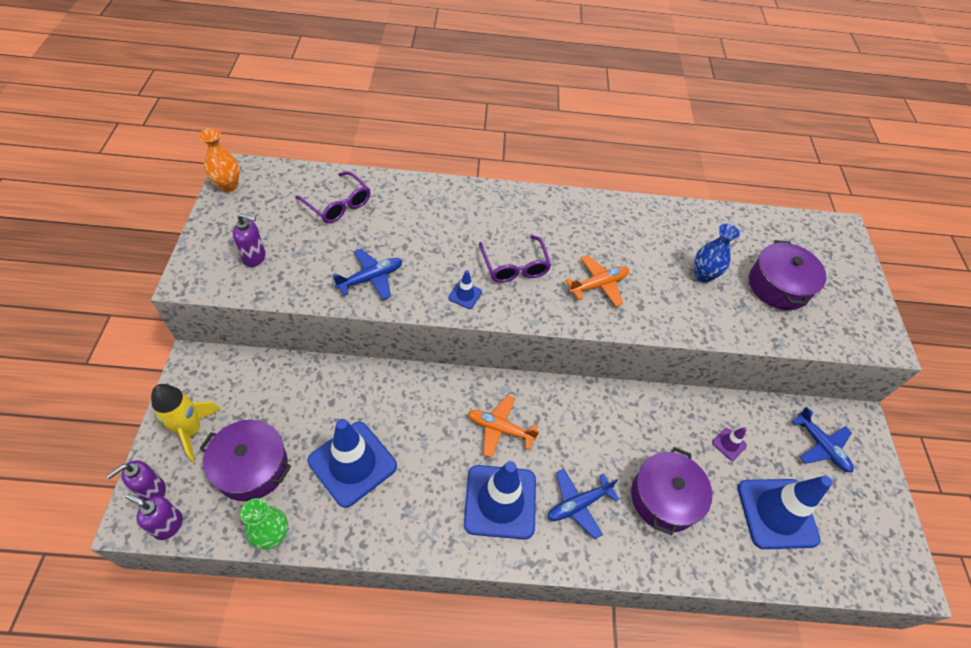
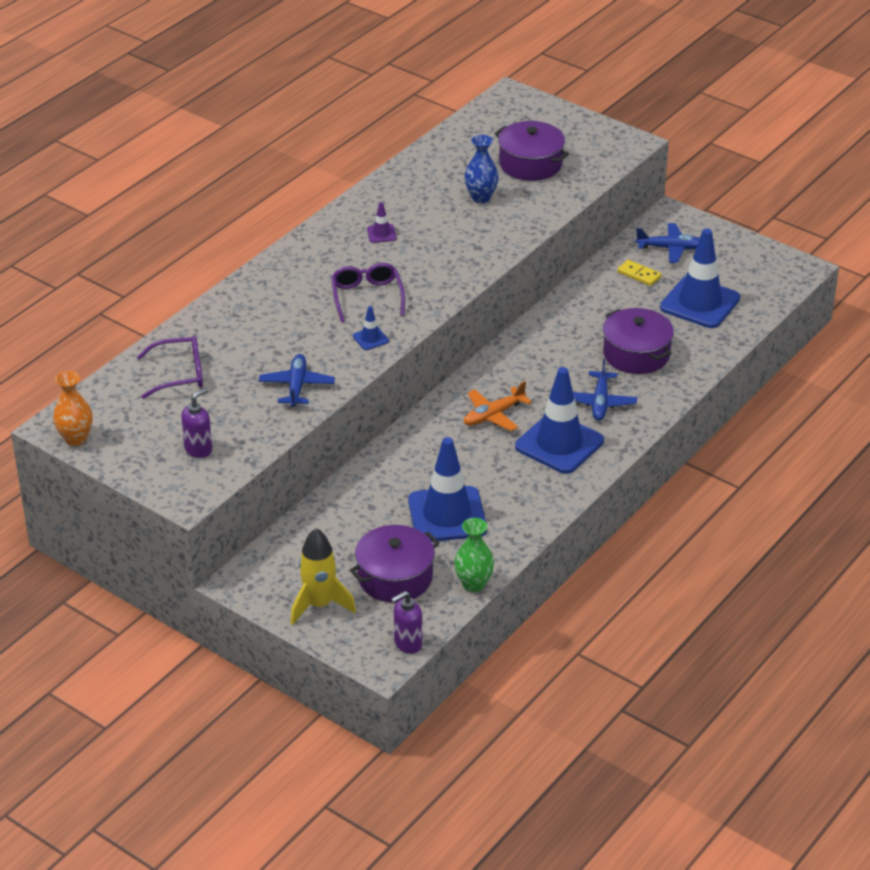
camera: 50 degrees left, 15 degrees down
purple soap dispenser [106,460,166,501] -> none
purple glasses [479,235,551,283] -> purple glasses turned 120 degrees counterclockwise [331,263,405,322]
orange plane [565,255,629,307] -> none
purple traffic cone [712,427,747,461] -> purple traffic cone moved to [367,202,397,243]
none -> yellow domino [617,260,661,286]

